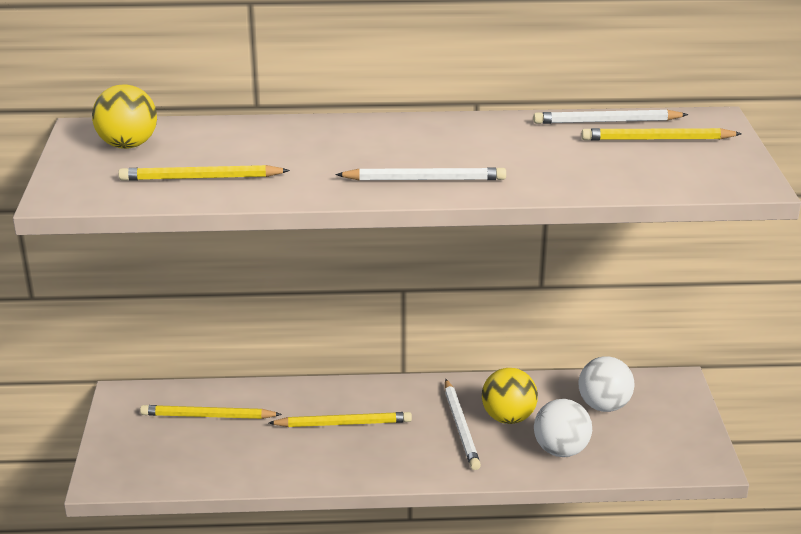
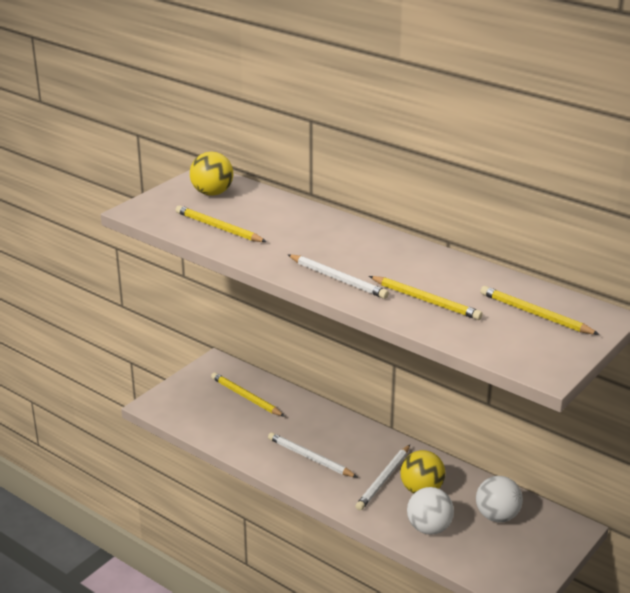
camera: 40 degrees right, 0 degrees up
yellow pencil [269,412,412,427] -> yellow pencil moved to [369,276,483,320]
white pencil [533,110,688,124] -> white pencil moved to [268,432,358,478]

